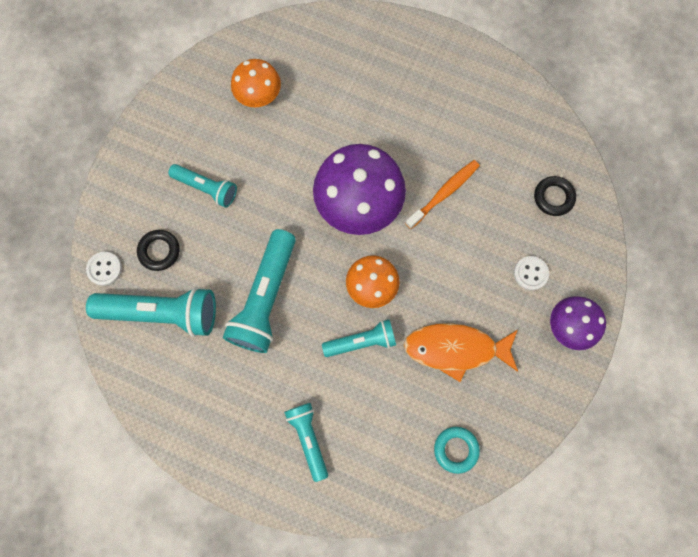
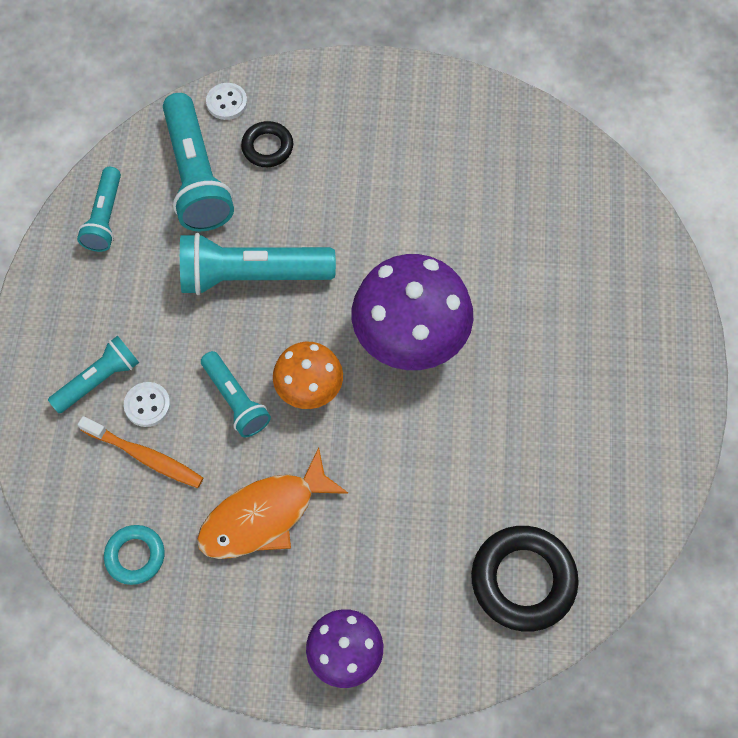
camera: 70 degrees right, 10 degrees down
turquoise flashlight [168,164,237,208] -> turquoise flashlight moved to [77,167,121,252]
orange mushroom [231,59,281,107] -> none
orange fish [404,323,518,382] -> orange fish turned 105 degrees counterclockwise [197,448,348,559]
orange toothbrush [405,160,480,229] -> orange toothbrush moved to [78,416,203,488]
white button [514,256,549,290] -> white button moved to [124,382,171,427]
black ring [534,176,576,216] -> black ring [471,526,579,632], size x1.74

